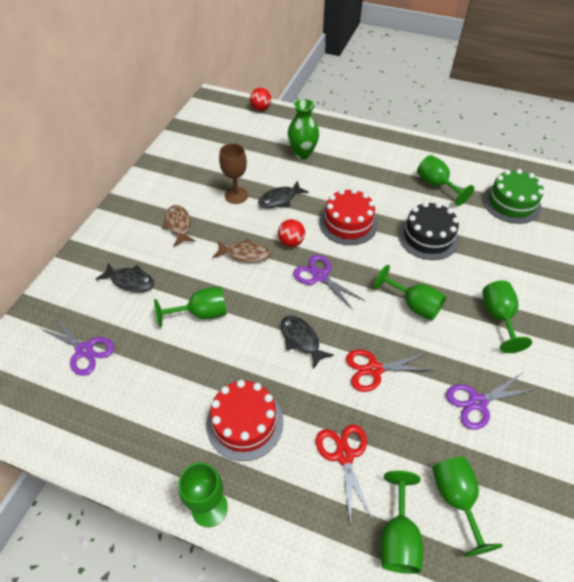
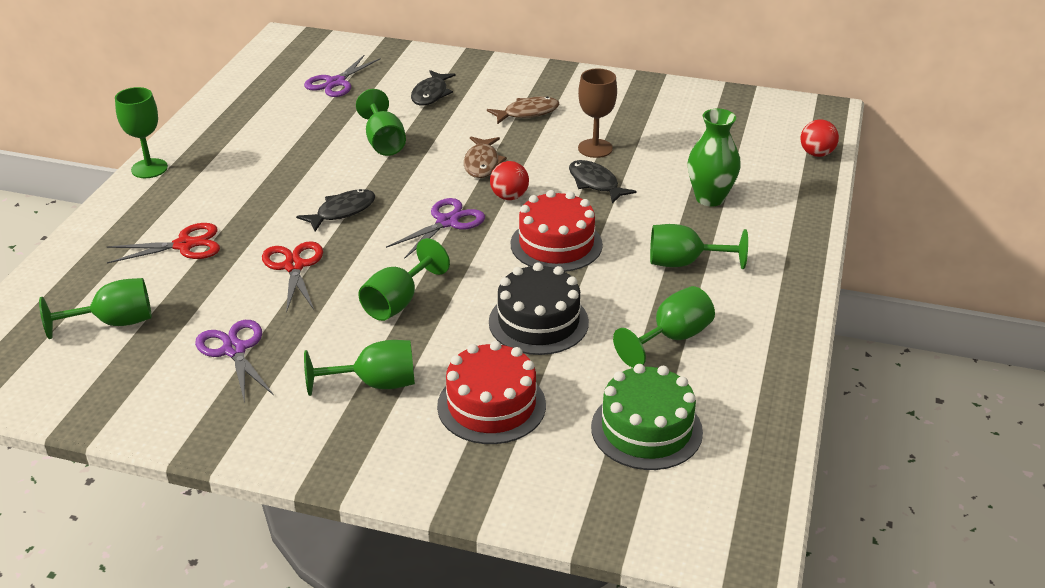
camera: 85 degrees right, 15 degrees down
red cake [206,380,284,461] -> red cake moved to [437,341,546,444]
green goblet [380,471,423,574] -> green goblet moved to [650,224,748,269]

